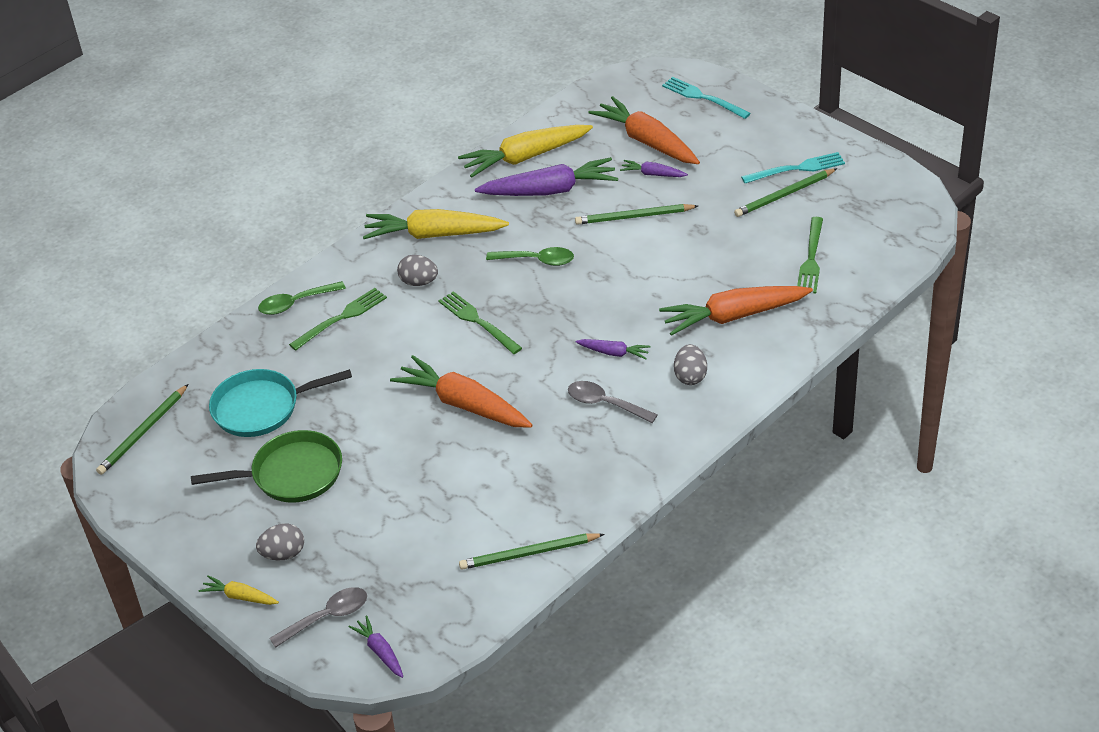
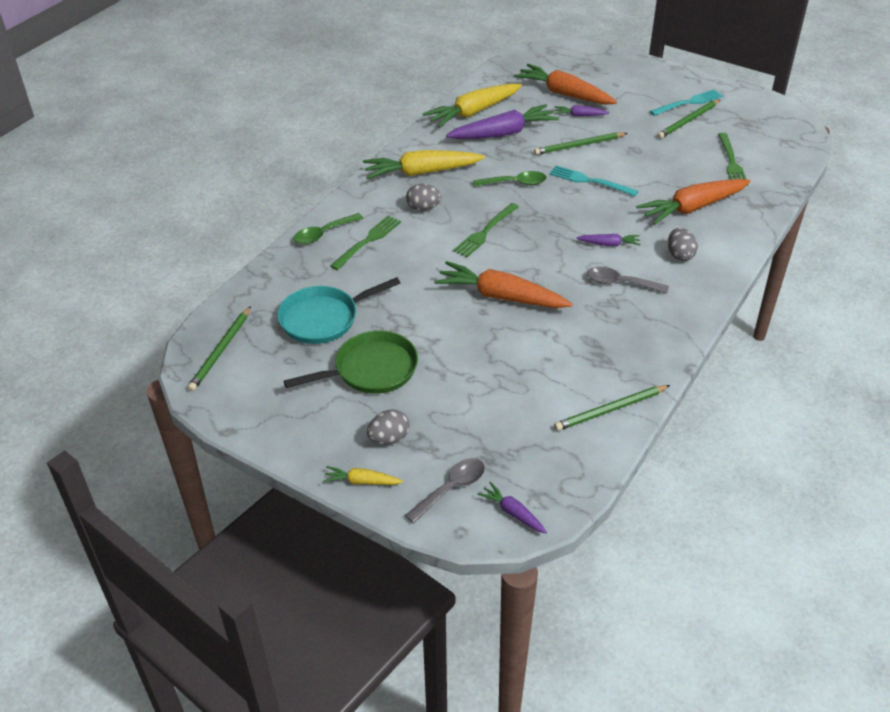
camera: 15 degrees left, 0 degrees up
green fork [439,291,522,354] -> green fork turned 90 degrees counterclockwise [453,203,519,257]
turquoise fork [662,77,751,119] -> turquoise fork moved to [549,165,638,196]

